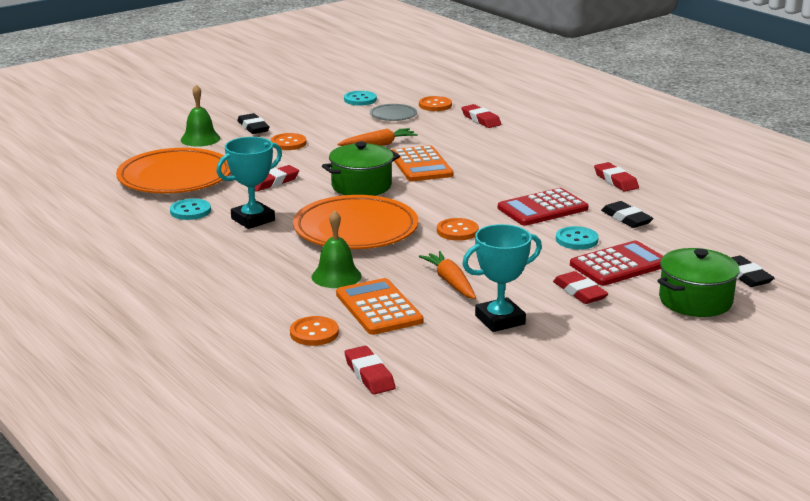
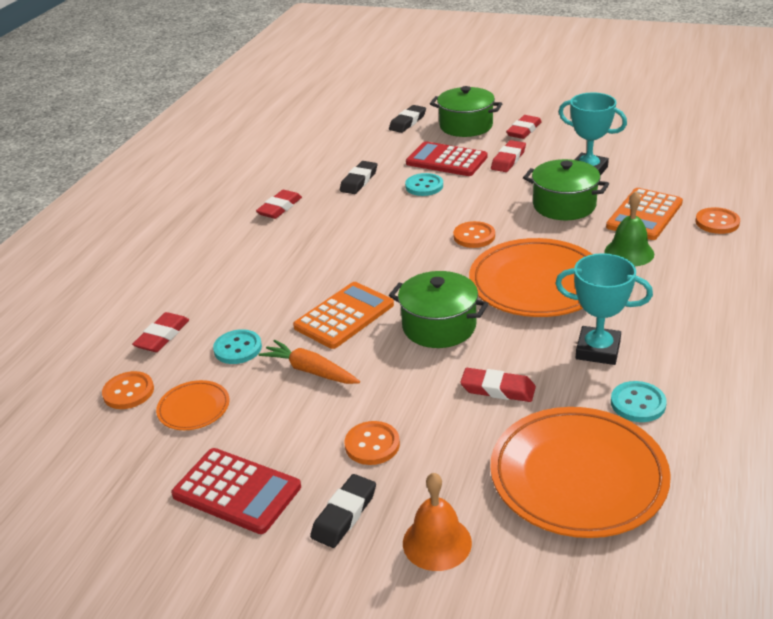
camera: 120 degrees left, 10 degrees up
green bell [181,85,220,147] -> orange bell [403,473,472,571]
turquoise button [344,91,377,106] -> turquoise button moved to [213,329,262,364]
red eraser [345,346,396,394] -> red eraser moved to [506,115,542,139]
grey plate [370,104,417,121] -> orange plate [156,380,230,430]
orange carrot [418,251,476,299] -> green pot [523,159,609,220]
red calculator [498,188,589,226] -> red calculator moved to [171,448,301,534]

